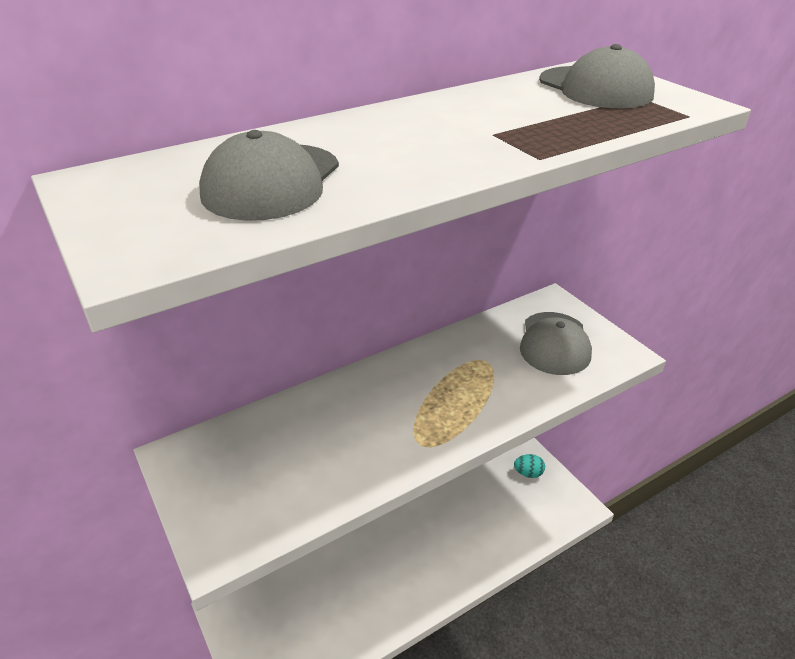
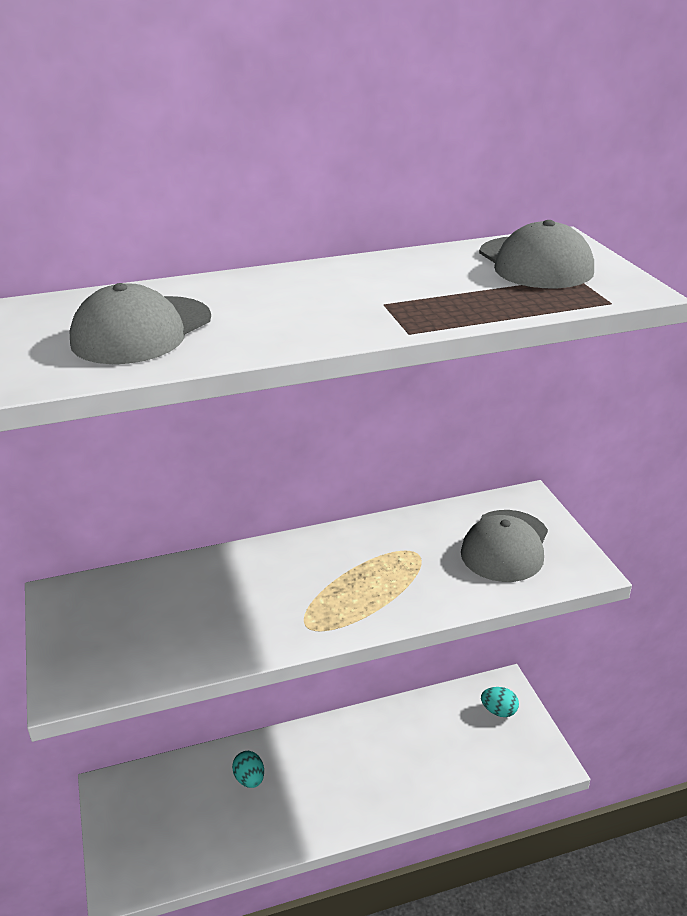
camera: 15 degrees right, 5 degrees down
none -> turquoise egg [232,751,264,788]

